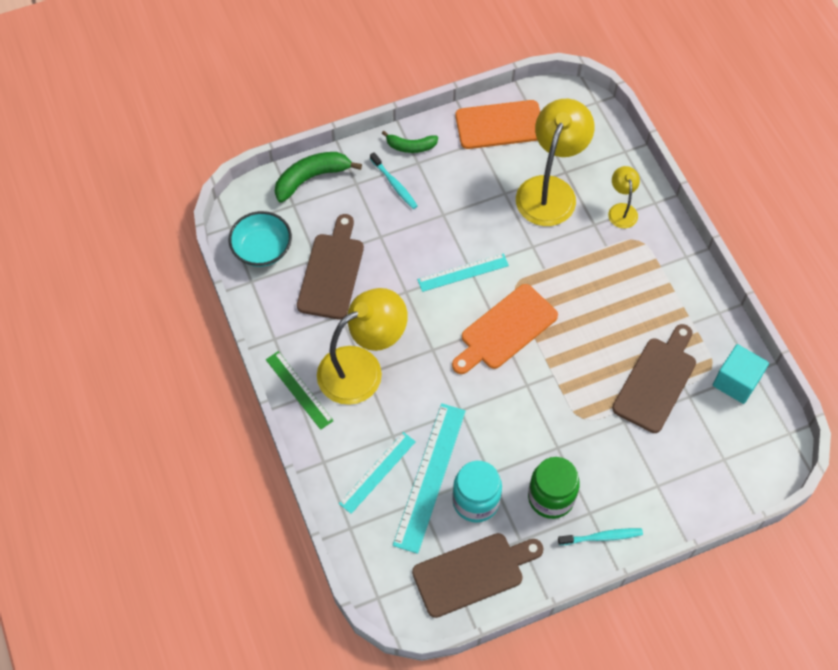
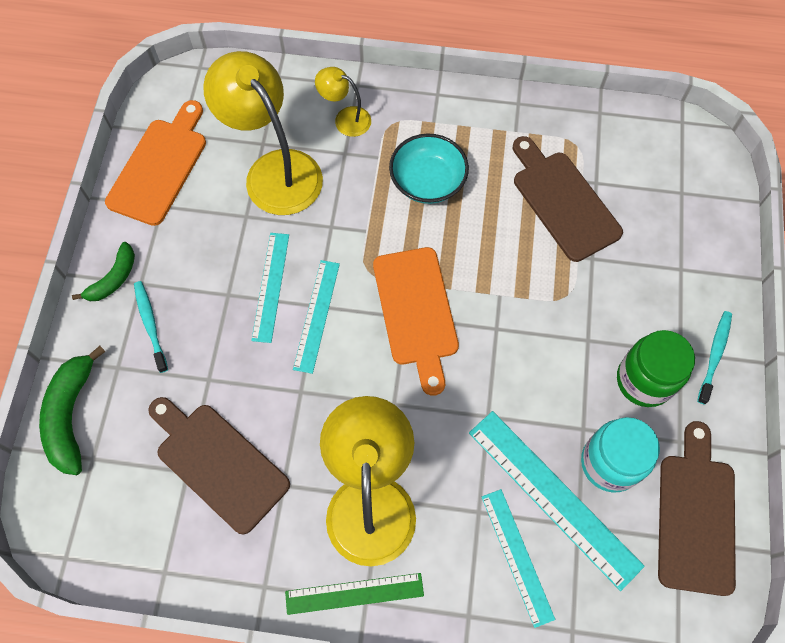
camera: 60 degrees left, 5 degrees up
turquoise bowl [229,211,292,267] -> turquoise bowl moved to [389,133,469,204]
turquoise toothbrush [370,152,418,209] -> turquoise toothbrush turned 105 degrees counterclockwise [134,281,168,373]
turquoise cube [713,344,769,404] -> none
none -> turquoise ruler [251,233,289,343]

